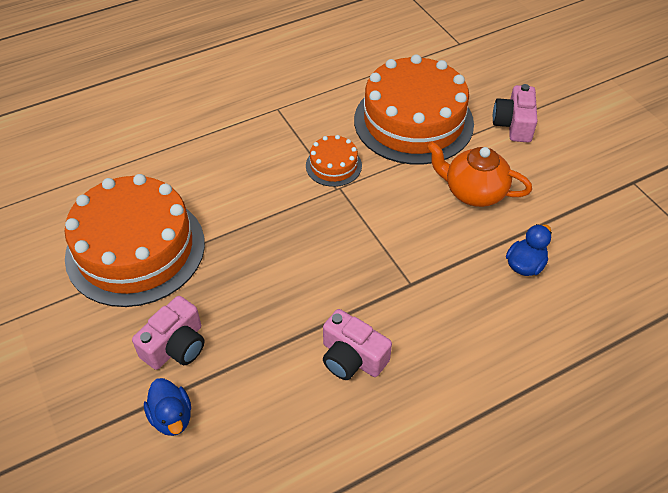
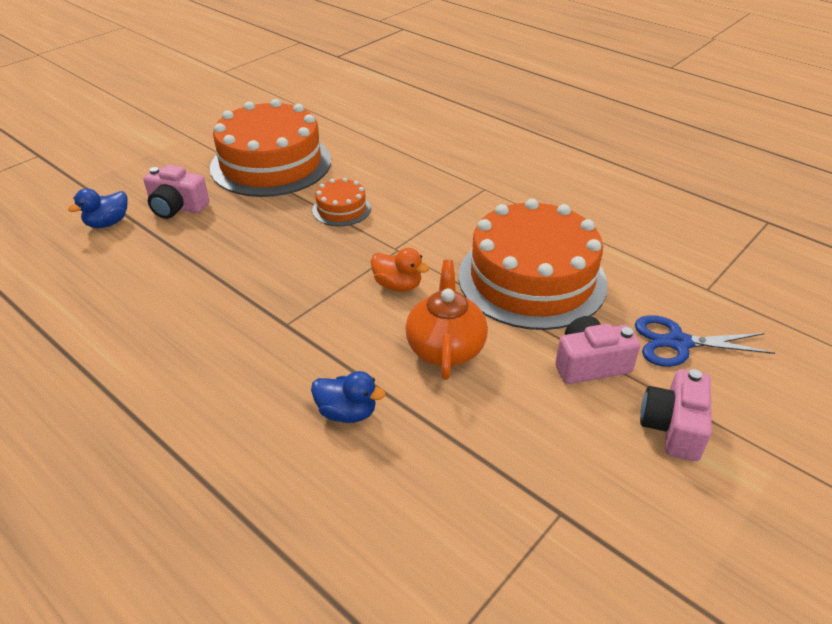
camera: 70 degrees right, 10 degrees down
orange cake [306,135,362,187] -> orange cake moved to [312,178,371,226]
pink camera [323,309,392,380] -> pink camera moved to [640,369,712,461]
none -> orange duck [371,248,429,292]
none -> blue scissors [635,315,775,367]

